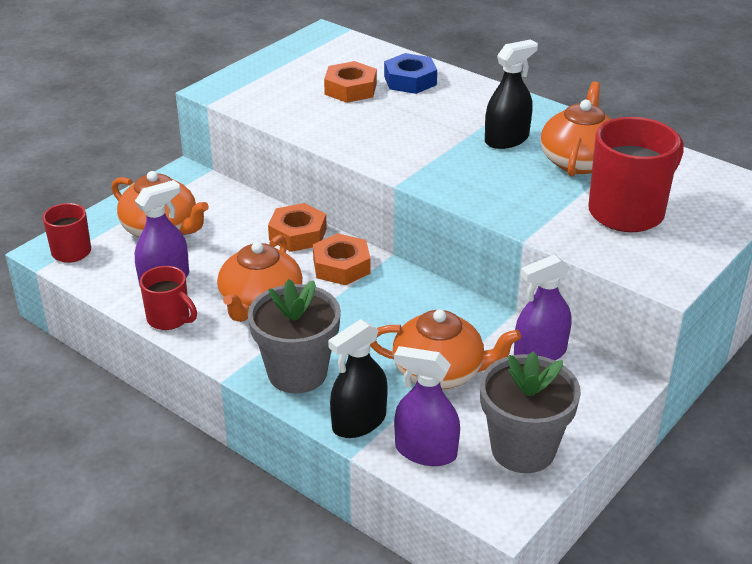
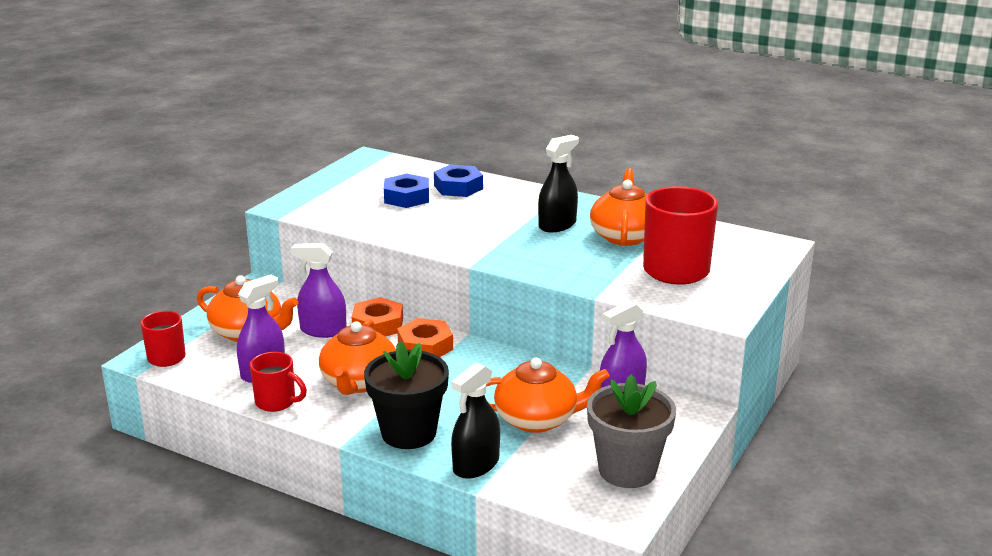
camera: 10 degrees left, 10 degrees down
grey flower pot [248,279,341,394] -> black flower pot [364,341,449,449]
orange nut [324,61,377,103] -> blue nut [384,174,429,208]
purple spray bottle [394,346,460,466] -> purple spray bottle moved to [291,243,347,338]

